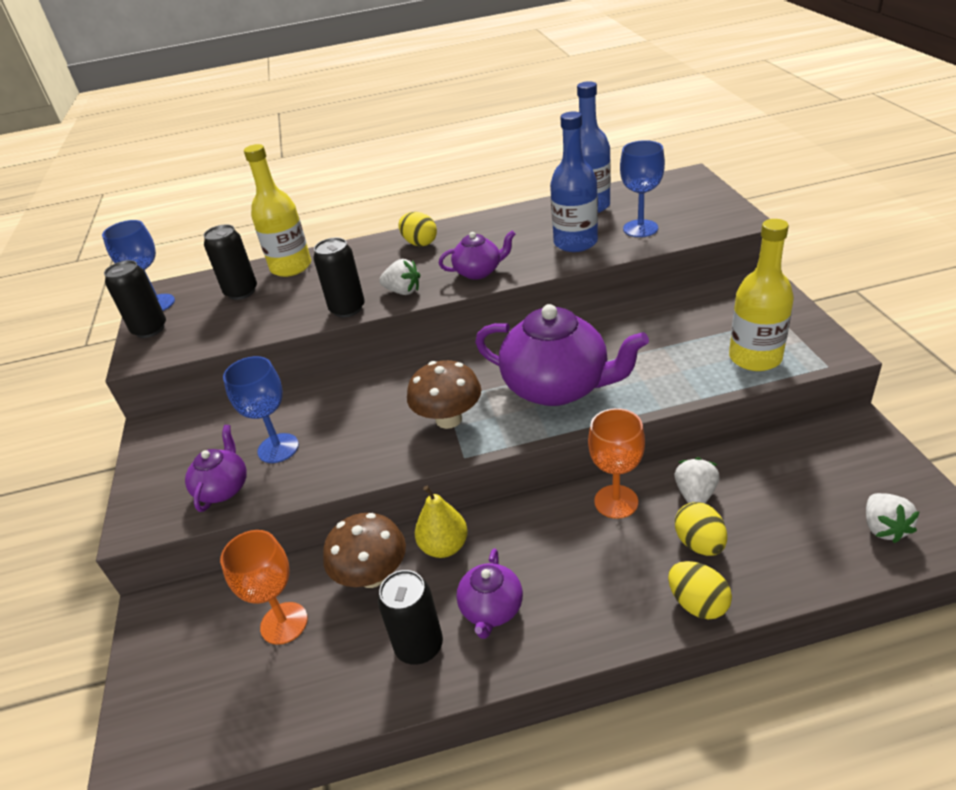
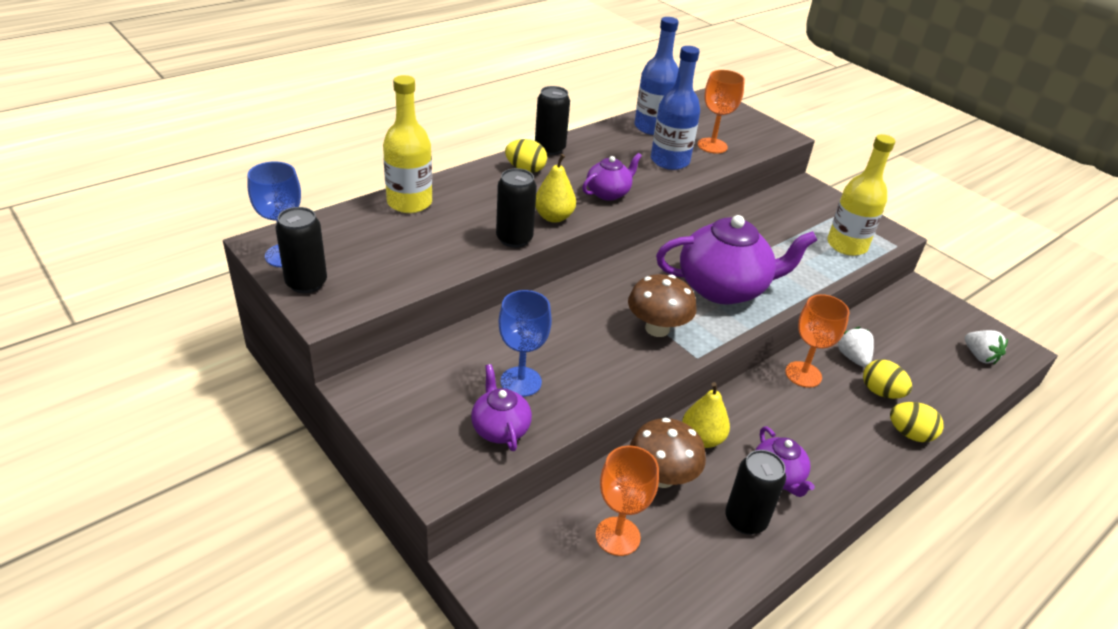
camera: 35 degrees left, 0 degrees up
black can [203,224,257,300] -> black can moved to [535,86,570,155]
white strawberry [379,259,420,295] -> yellow pear [535,154,576,223]
blue goblet [620,140,665,237] -> orange goblet [697,70,745,154]

